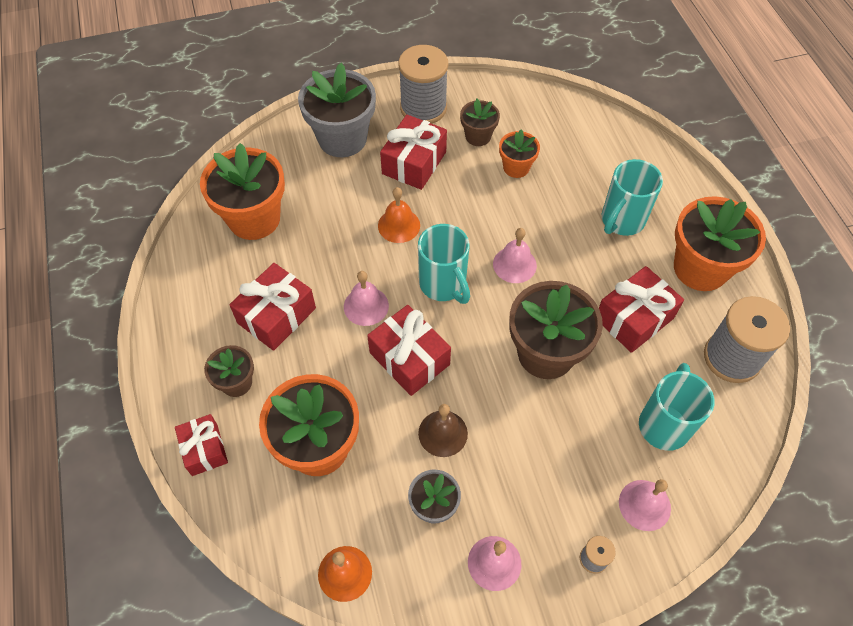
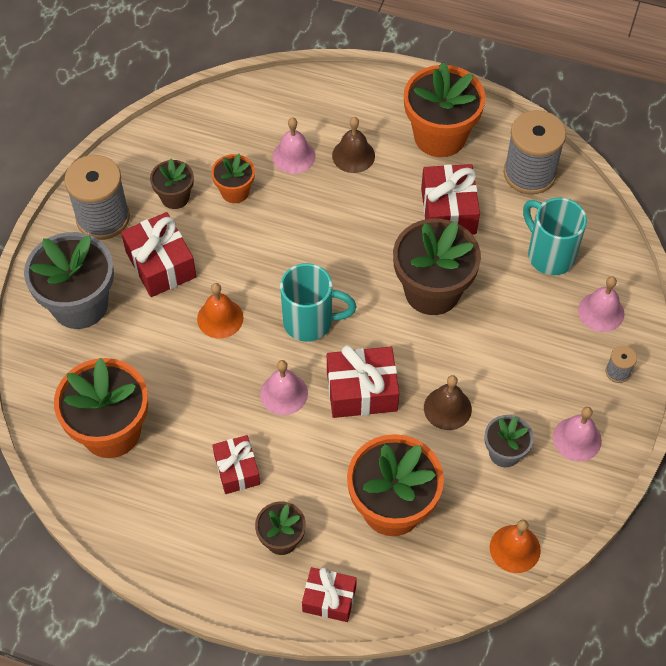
camera: 55 degrees left, 0 degrees up
red gift [229,263,316,351] -> red gift [212,435,260,494], size x0.66
pink bell [493,228,537,283] -> pink bell moved to [273,118,315,174]
turquoise mug [602,159,663,236] -> brown bell [332,117,375,173]

